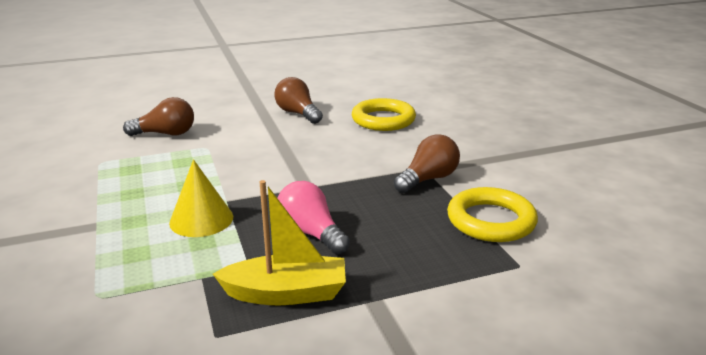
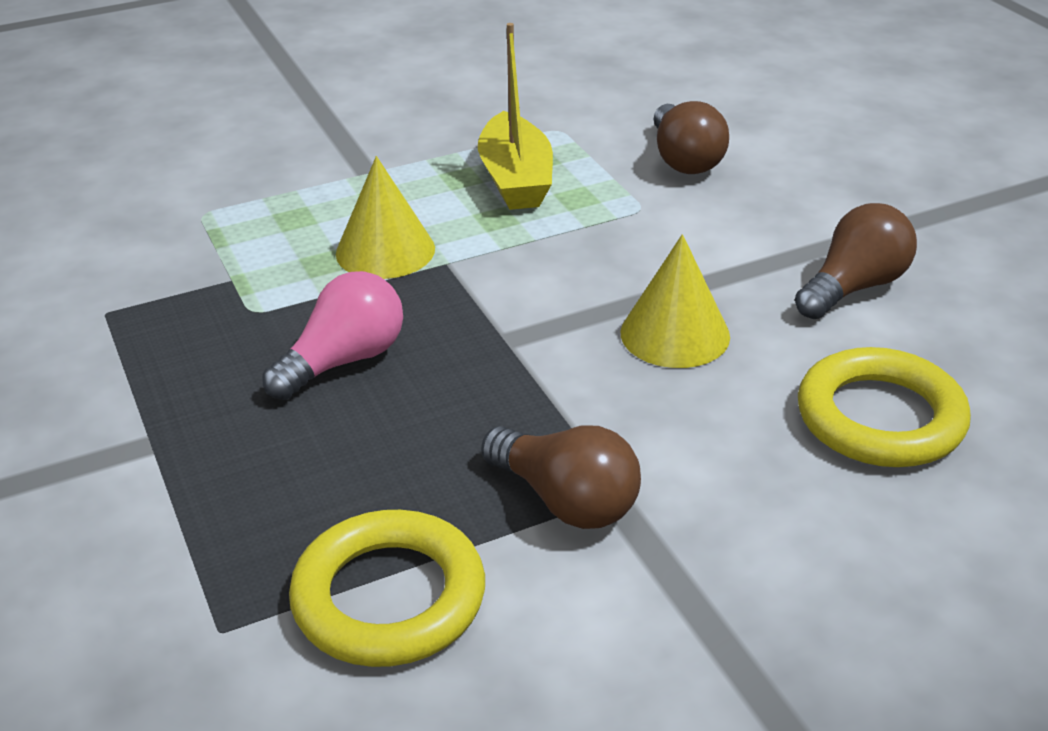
camera: 85 degrees right, 10 degrees up
yellow boat [213,180,346,305] -> yellow boat moved to [478,23,553,210]
none -> yellow cone [620,234,730,368]

